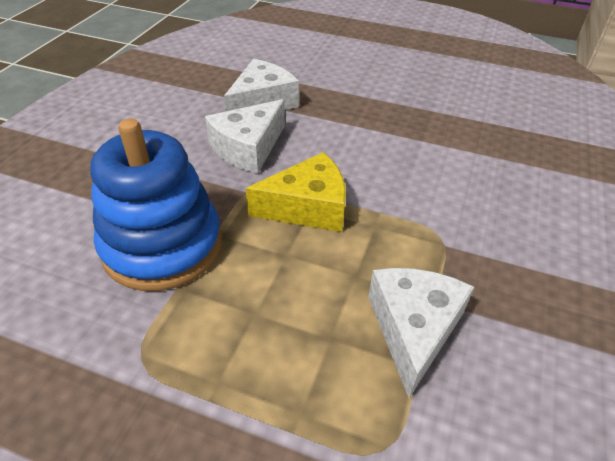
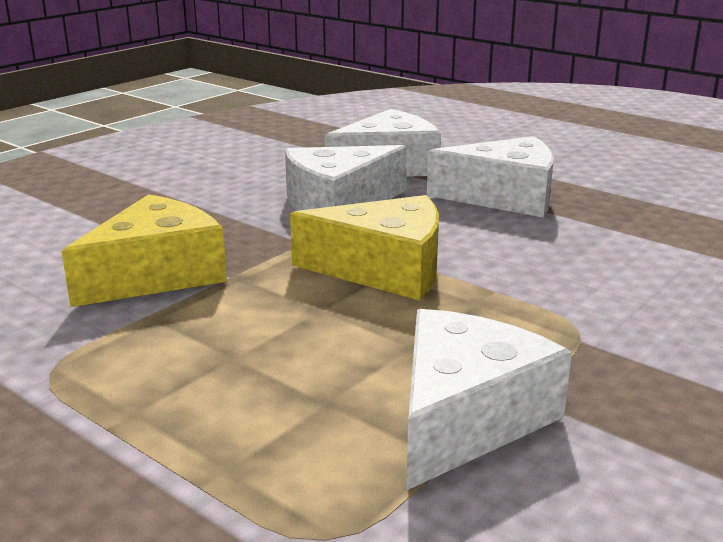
camera: 20 degrees right, 20 degrees down
blue stacking toy [90,118,222,291] -> yellow cheese [61,194,227,307]
none -> white cheese [427,136,554,218]

